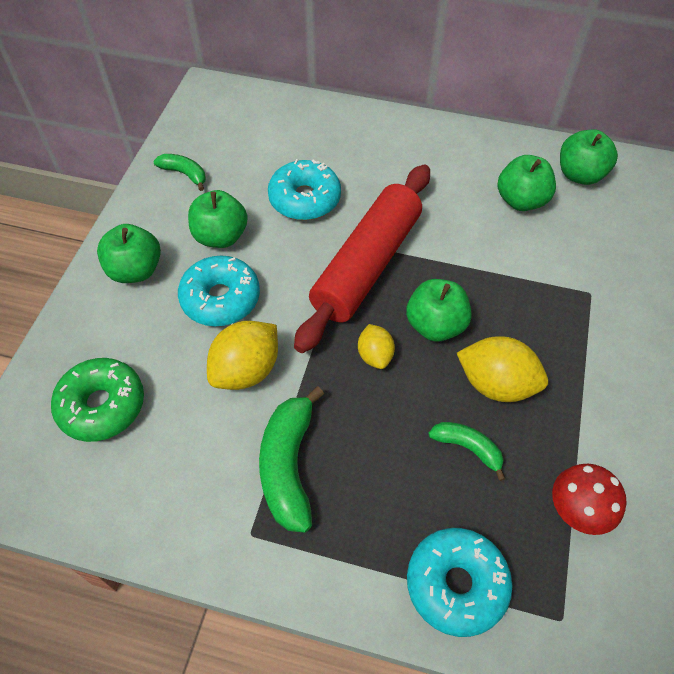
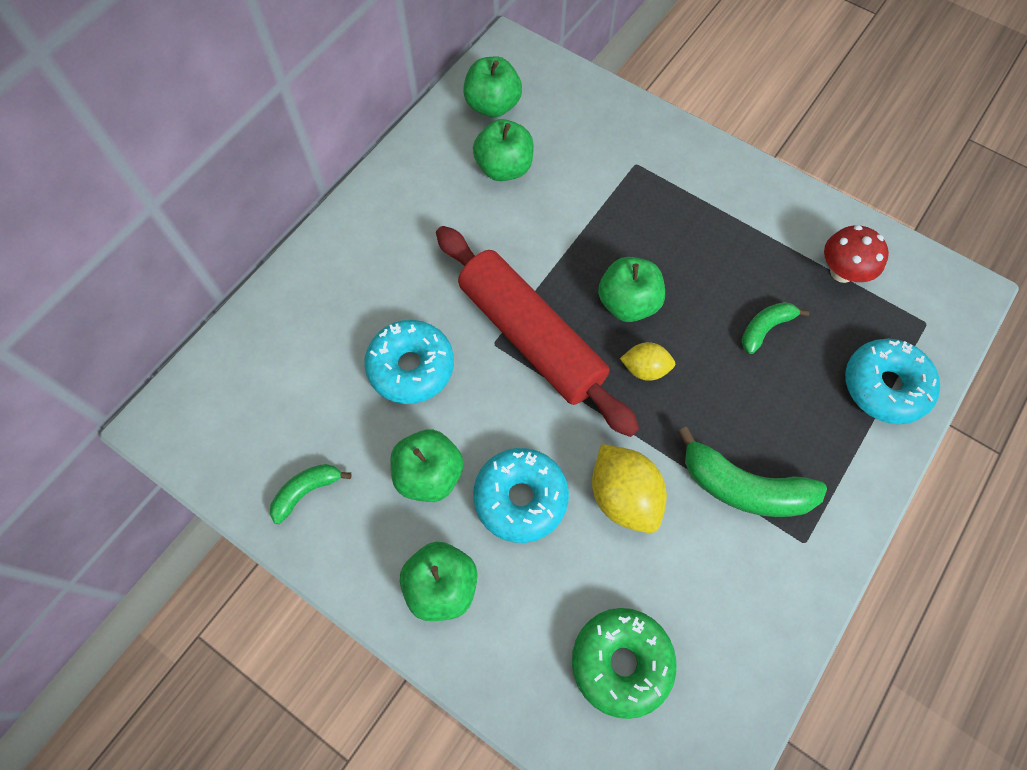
camera: 70 degrees left, 10 degrees up
yellow lemon [457,336,548,402] -> none

